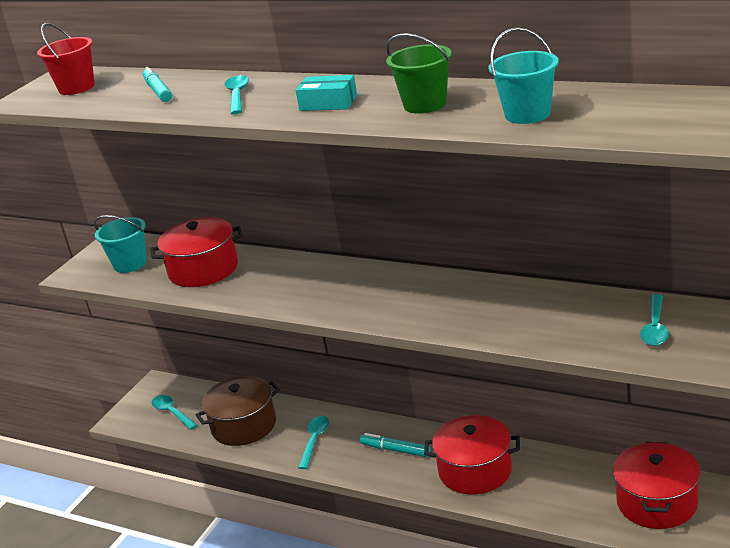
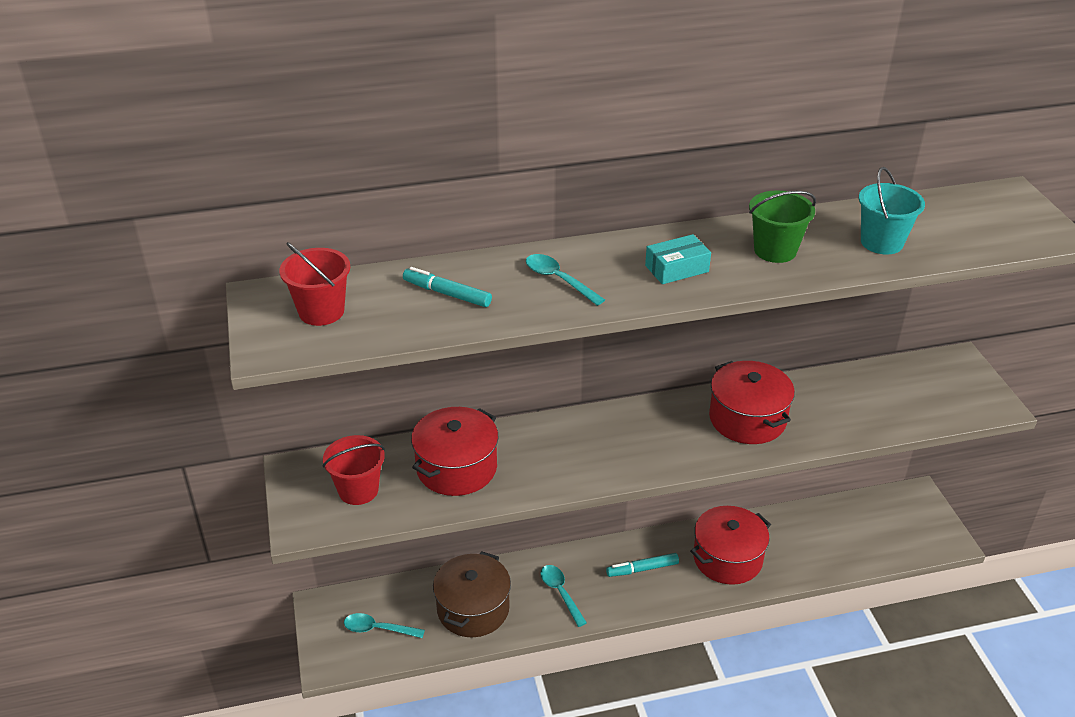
camera: 45 degrees left, 10 degrees up
turquoise bucket [94,215,147,273] -> red bucket [323,435,385,505]
red pot [613,442,700,529] -> red pot moved to [709,361,795,444]
turquoise spoon [640,294,669,346] -> none

